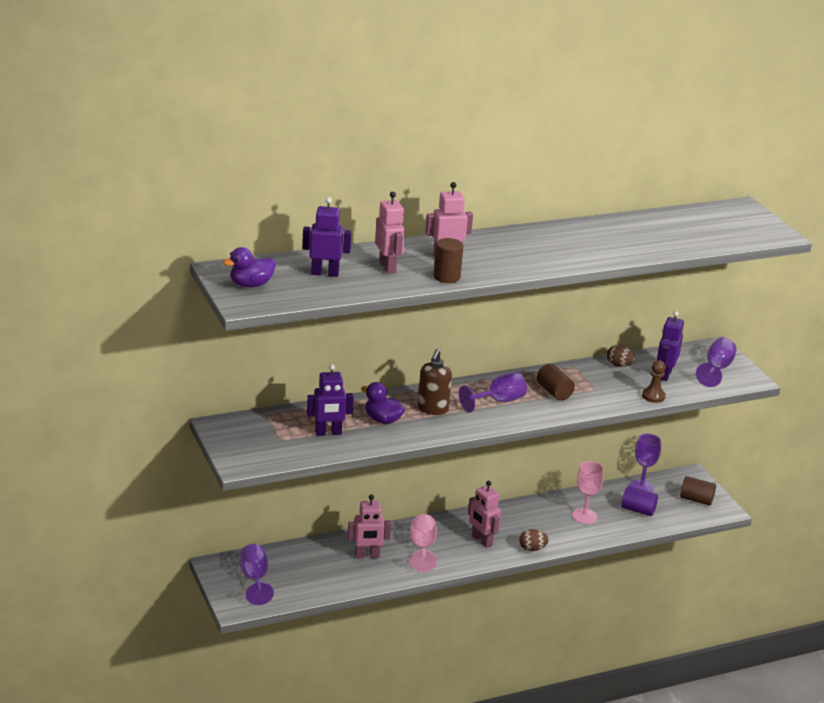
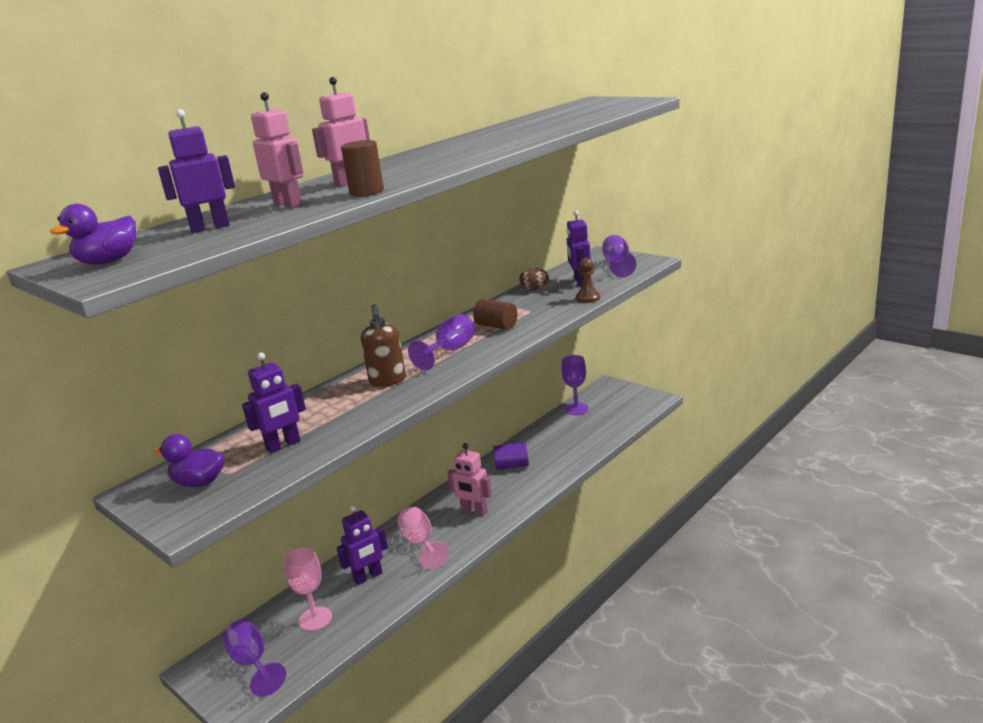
camera: 20 degrees left, 5 degrees down
pink robot [347,495,391,558] -> purple robot [337,505,388,585]
purple duck [361,382,405,424] -> purple duck moved to [153,434,224,487]
brown egg [519,529,549,551] -> none
pink goblet [572,461,604,524] -> pink goblet moved to [284,548,332,631]
purple cylinder [621,486,658,516] -> purple cylinder moved to [493,442,529,470]
brown cylinder [680,476,716,506] -> none

